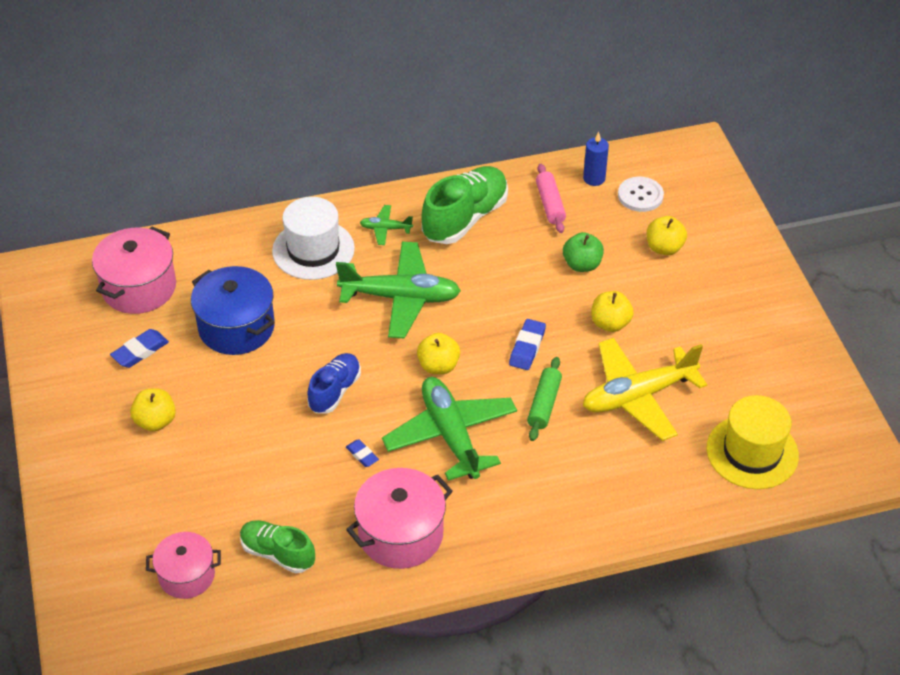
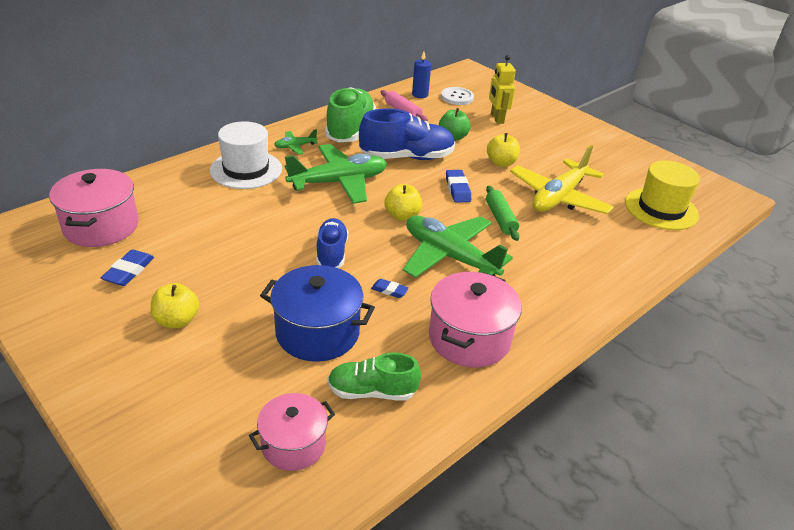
camera: 30 degrees left, 10 degrees down
blue pot [191,266,275,355] -> blue pot moved to [260,265,375,362]
yellow apple [647,216,687,255] -> yellow robot [489,55,516,124]
none -> blue shoe [359,108,455,160]

